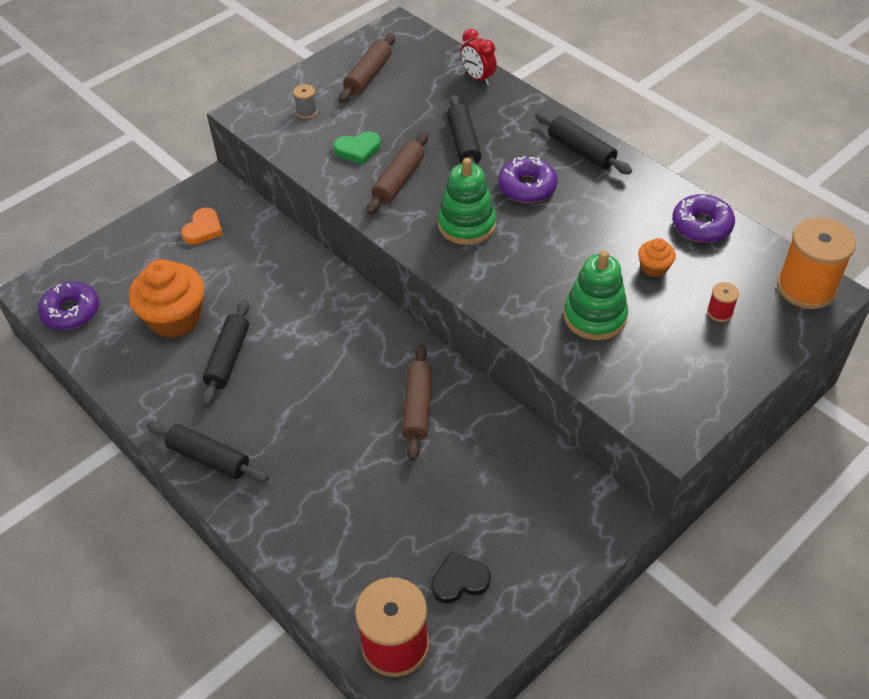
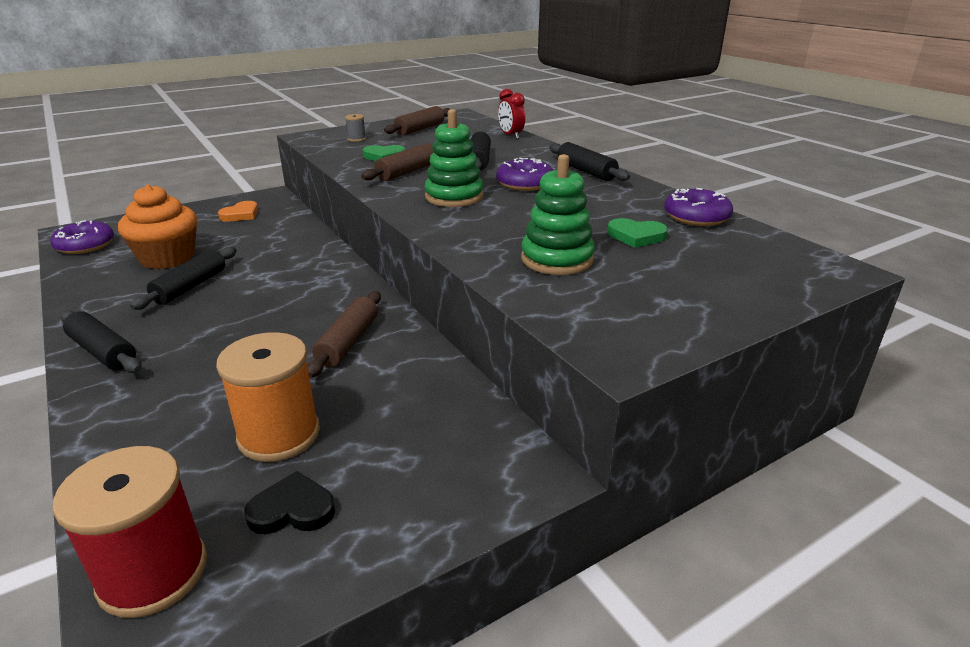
camera: 10 degrees right, 20 degrees down
orange cupcake [638,238,676,277] -> green heart [607,218,668,248]
red spool [707,282,739,322] -> none
orange spool [777,217,856,309] -> orange spool moved to [216,332,320,462]

